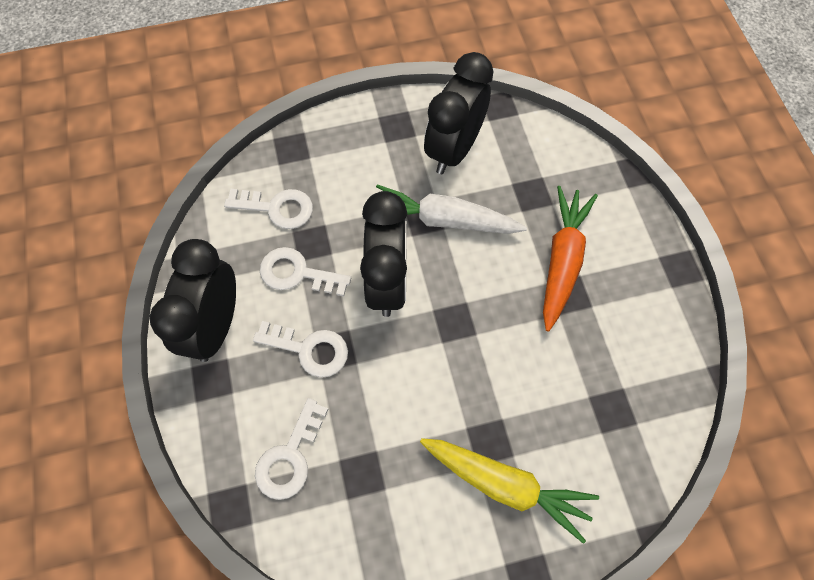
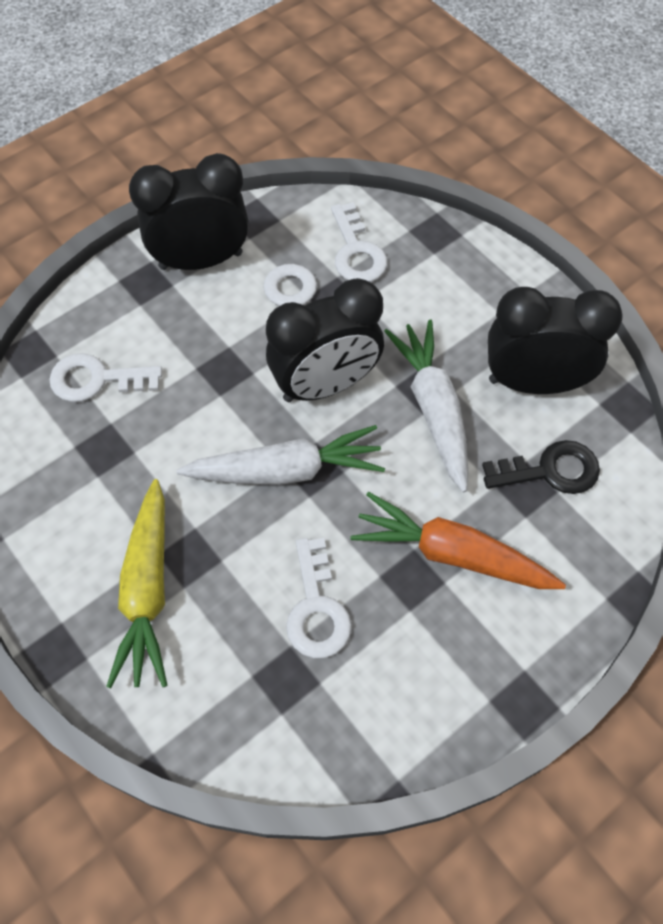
camera: 65 degrees right, 5 degrees down
white key [253,321,348,378] -> white key moved to [286,538,352,658]
orange carrot [543,186,598,332] -> orange carrot turned 150 degrees counterclockwise [351,492,566,589]
none -> white carrot [177,425,385,485]
none -> black key [482,440,600,494]

